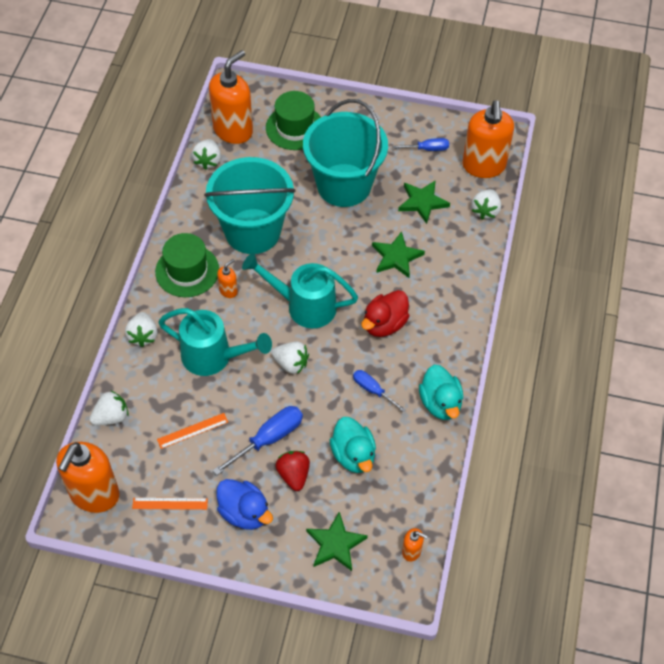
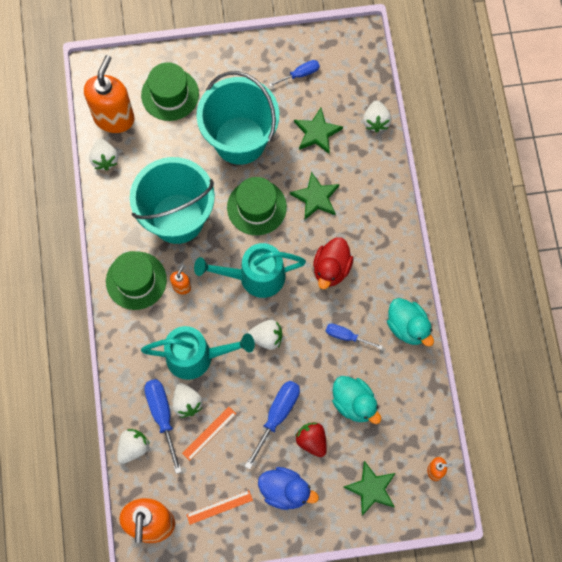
camera: 20 degrees left, 15 degrees up
white strawberry [125,312,158,347] -> white strawberry moved to [173,383,203,418]
orange soap dispenser [462,100,514,178] -> none
none -> blue screwdriver [144,379,182,474]
none -> green hat [227,177,287,235]

